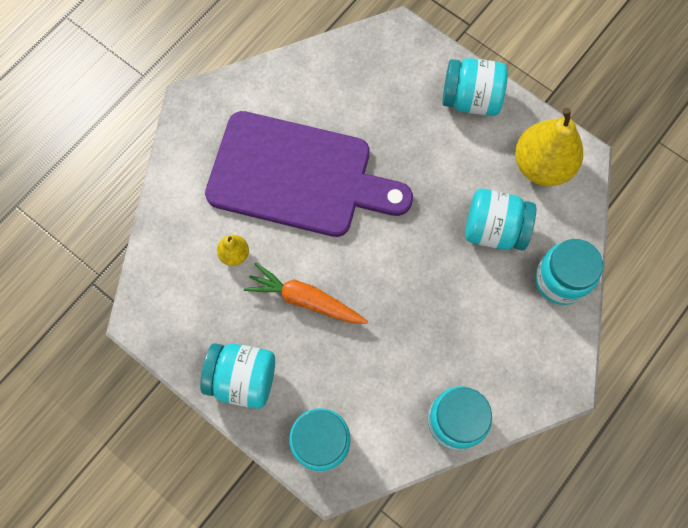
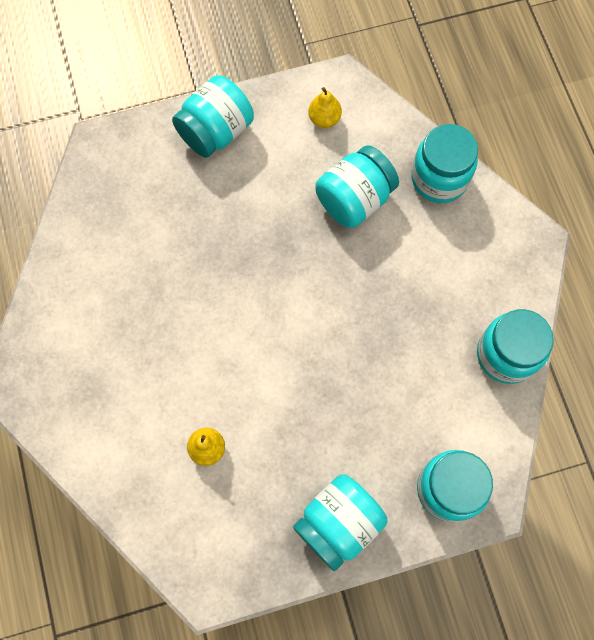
camera: 55 degrees left, 0 degrees up
purple cutting board [205,111,413,237] -> none
orange carrot [244,263,368,324] -> none
yellow pear [515,108,583,186] -> yellow pear [308,87,342,128], size x0.47

